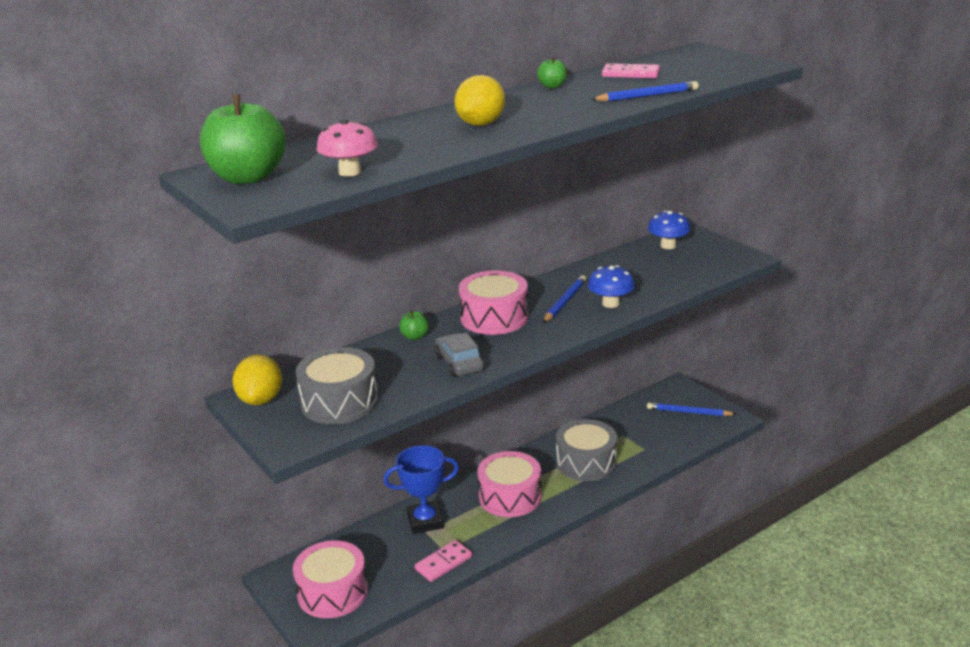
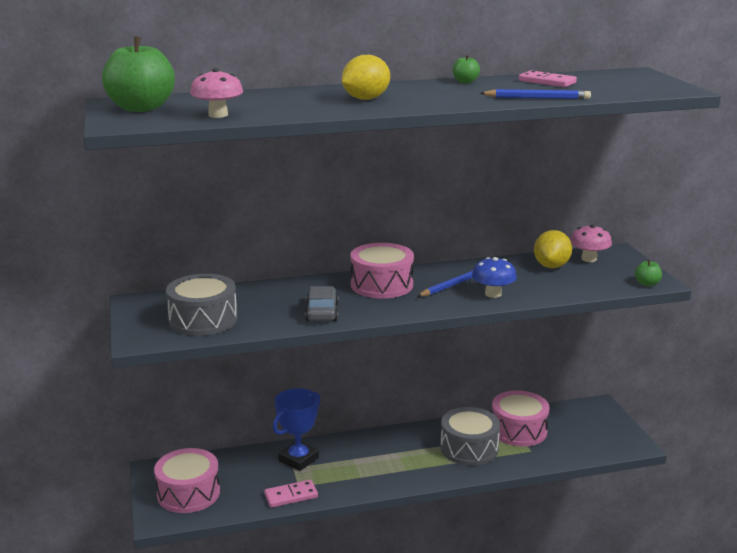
camera: 20 degrees right, 5 degrees down
yellow lemon [233,354,282,405] -> yellow lemon moved to [534,230,572,268]
blue trophy [383,445,459,534] -> blue trophy turned 60 degrees counterclockwise [273,388,320,471]
green apple [399,311,429,340] -> green apple moved to [635,259,662,286]
pink drum [477,451,542,517] -> pink drum moved to [492,390,550,447]
blue pencil [647,402,736,416] -> none
blue mushroom [648,211,690,249] -> pink mushroom [570,224,612,262]

